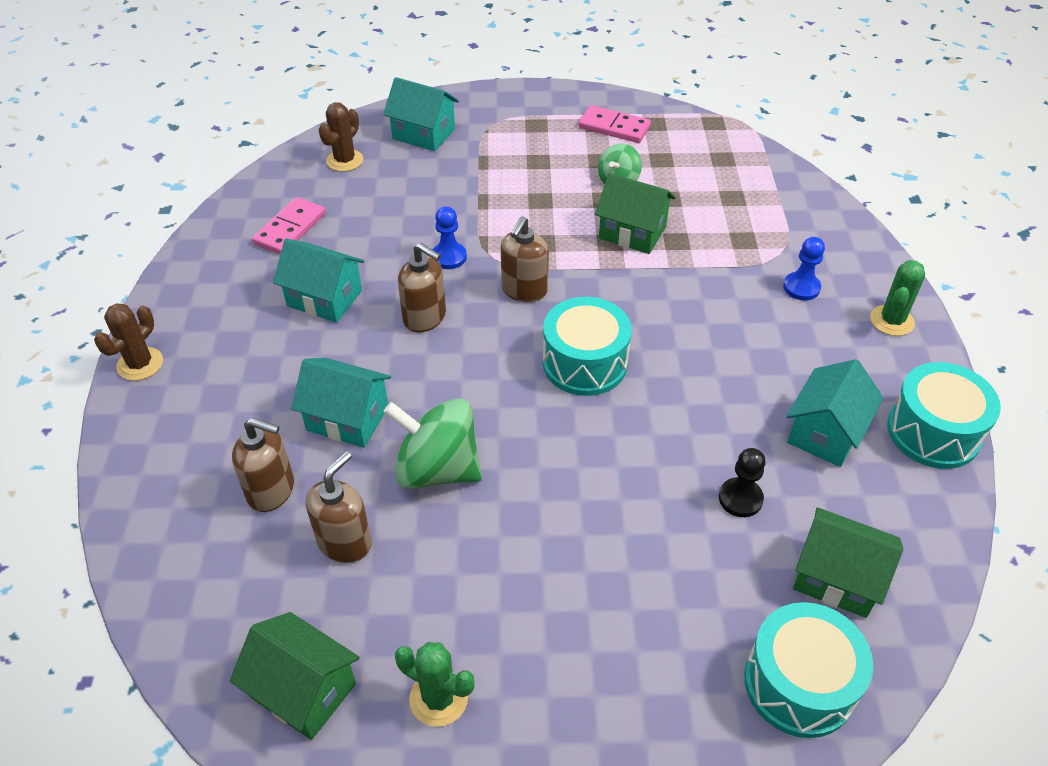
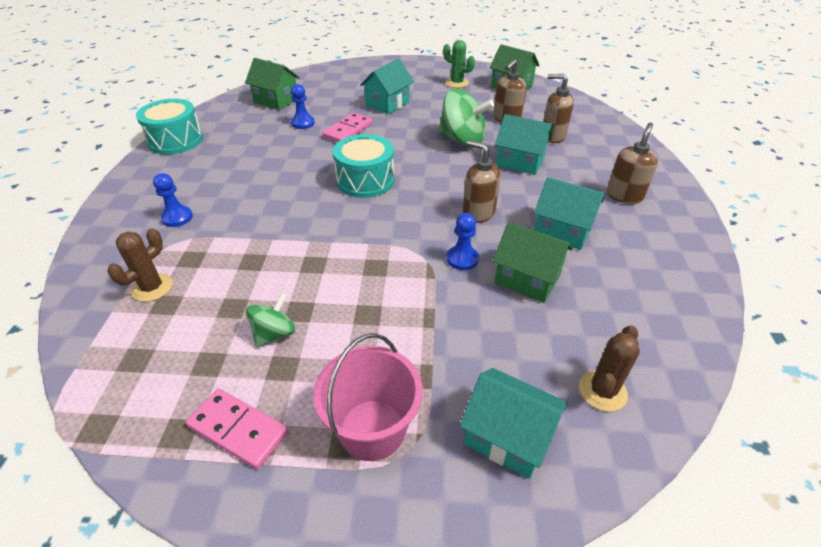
camera: 175 degrees left, 5 degrees down
brown cactus [94,303,163,381] -> brown cactus moved to [108,228,173,302]
pink domino [252,197,326,254] -> pink domino moved to [322,113,372,142]
brown soap dispenser [501,216,549,302] -> brown soap dispenser moved to [607,123,658,204]
green house [595,173,676,254] -> green house moved to [492,222,573,303]
black pawn [719,448,766,517] -> blue pawn [291,84,315,129]
turquoise drum [744,602,873,738] -> none
turquoise house [786,359,883,467] -> turquoise house moved to [360,59,414,114]
green cactus [870,260,925,336] -> none
none -> pink bucket [313,333,423,461]

